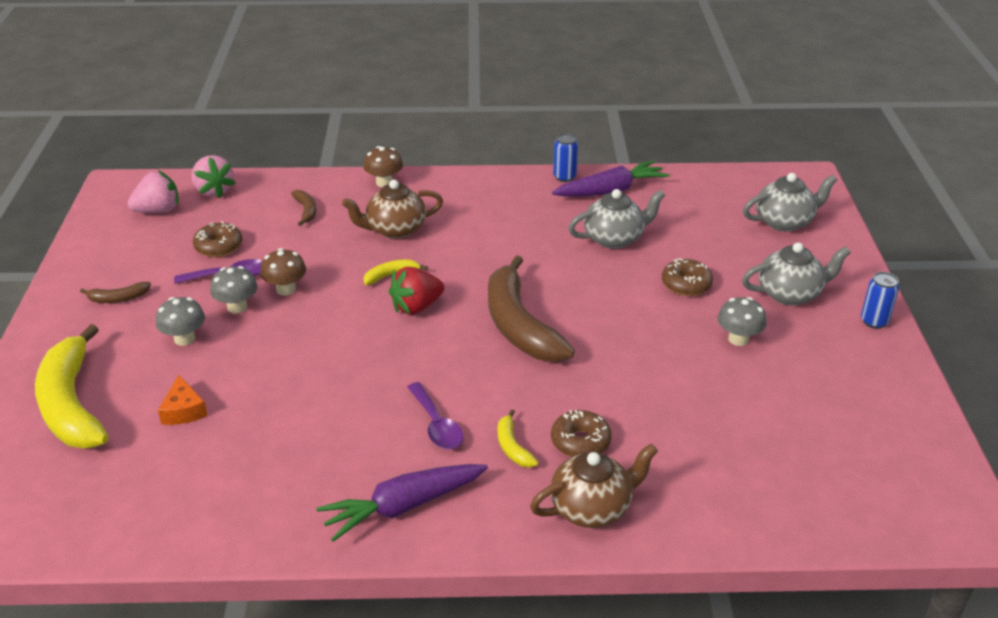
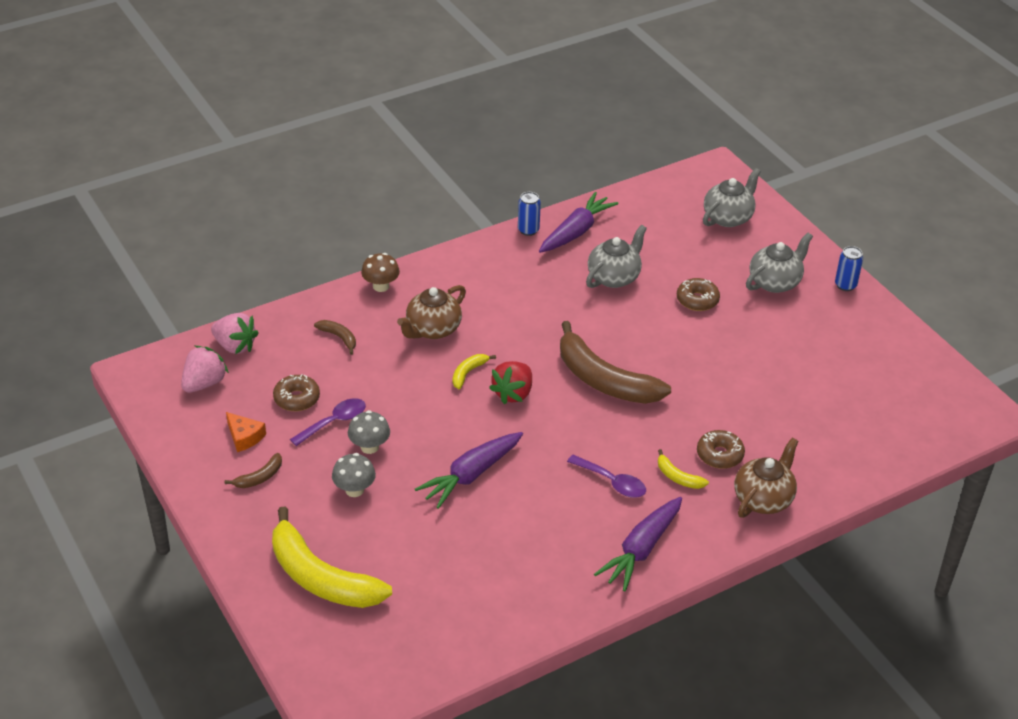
camera: 30 degrees left, 5 degrees up
orange cheese [158,375,208,425] -> orange cheese moved to [226,412,266,452]
brown mushroom [260,248,306,295] -> none
grey mushroom [718,297,767,346] -> none
none -> purple carrot [415,432,523,509]

